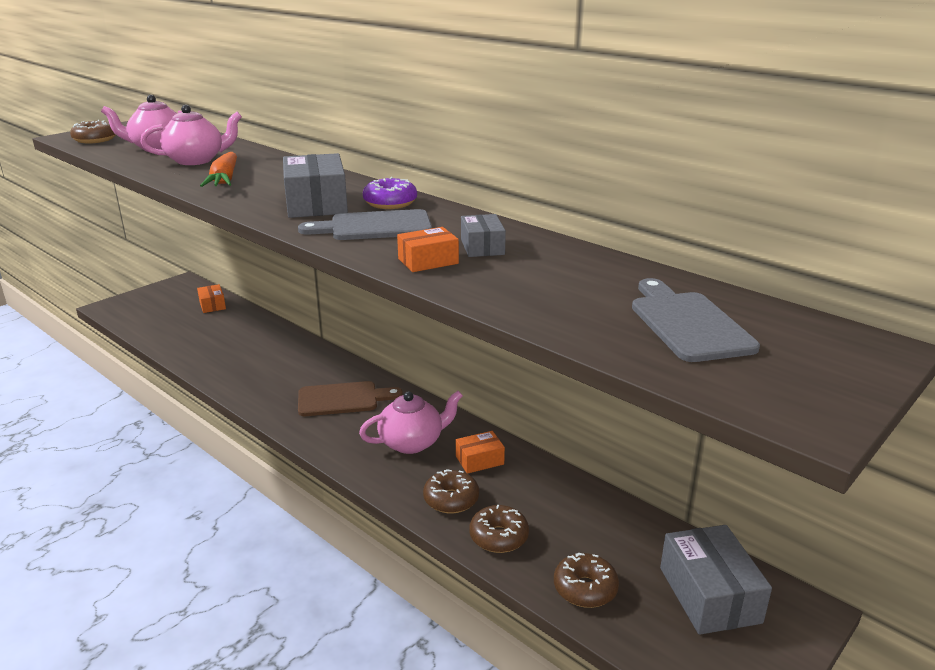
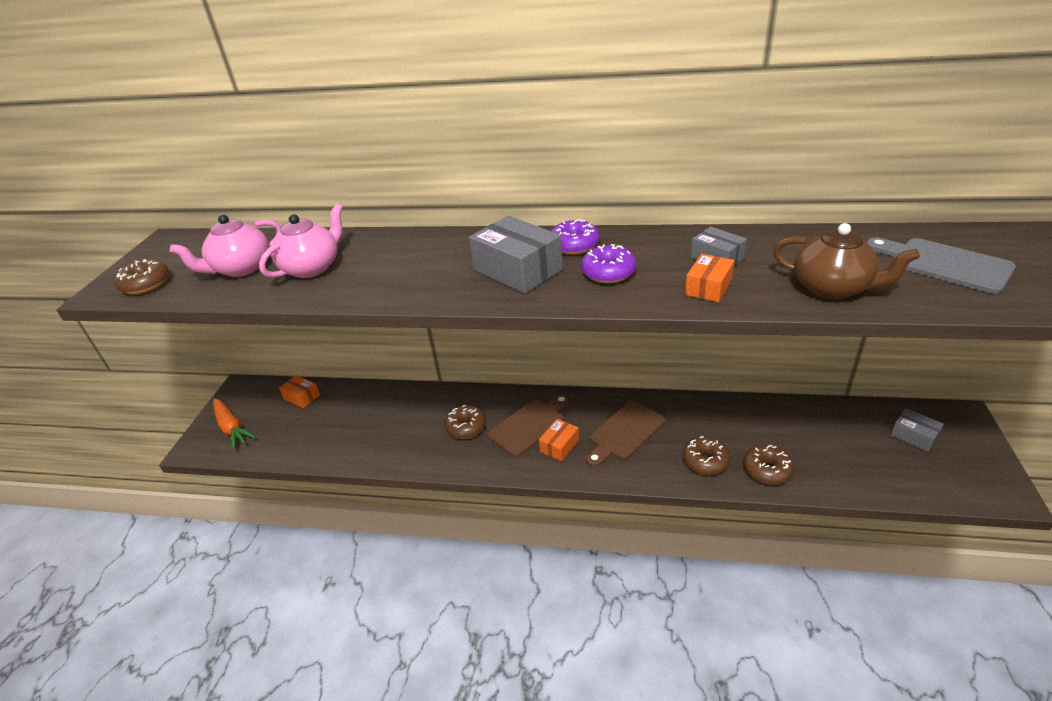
camera: 30 degrees left, 10 degrees up
orange carrot [200,152,237,187] -> orange carrot moved to [213,398,256,450]
grey cutting board [298,209,432,240] -> purple donut [581,244,636,283]
pink teapot [359,391,463,454] -> brown cutting board [586,401,665,467]
orange box [456,431,505,474] -> orange box moved to [539,419,579,461]
brown donut [554,553,619,608] -> brown donut moved to [444,405,486,439]
grey box [660,525,772,635] -> grey box [891,408,944,452], size x0.56
none -> brown teapot [773,223,920,299]

